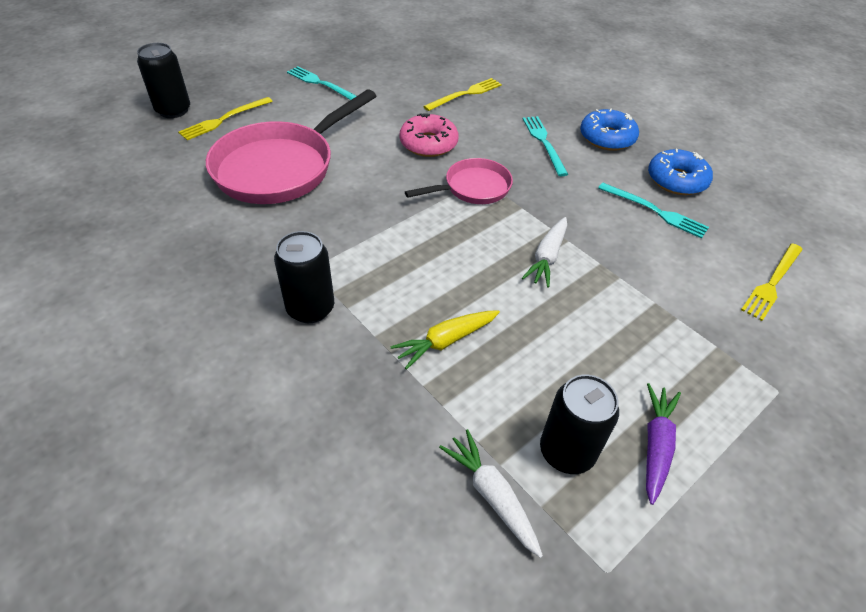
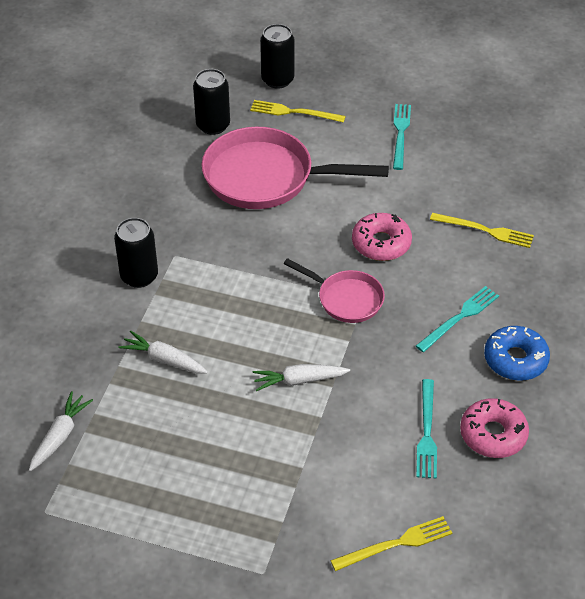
camera: 60 degrees right, 0 degrees up
yellow carrot [390,310,500,370] -> white carrot [118,330,208,373]
black can [540,375,619,474] -> black can moved to [193,69,230,135]
purple carrot [646,383,681,505] -> none
blue donut [648,149,713,195] -> pink donut [460,398,529,458]
yellow fork [741,243,803,321] -> yellow fork turned 150 degrees clockwise [330,516,452,571]

